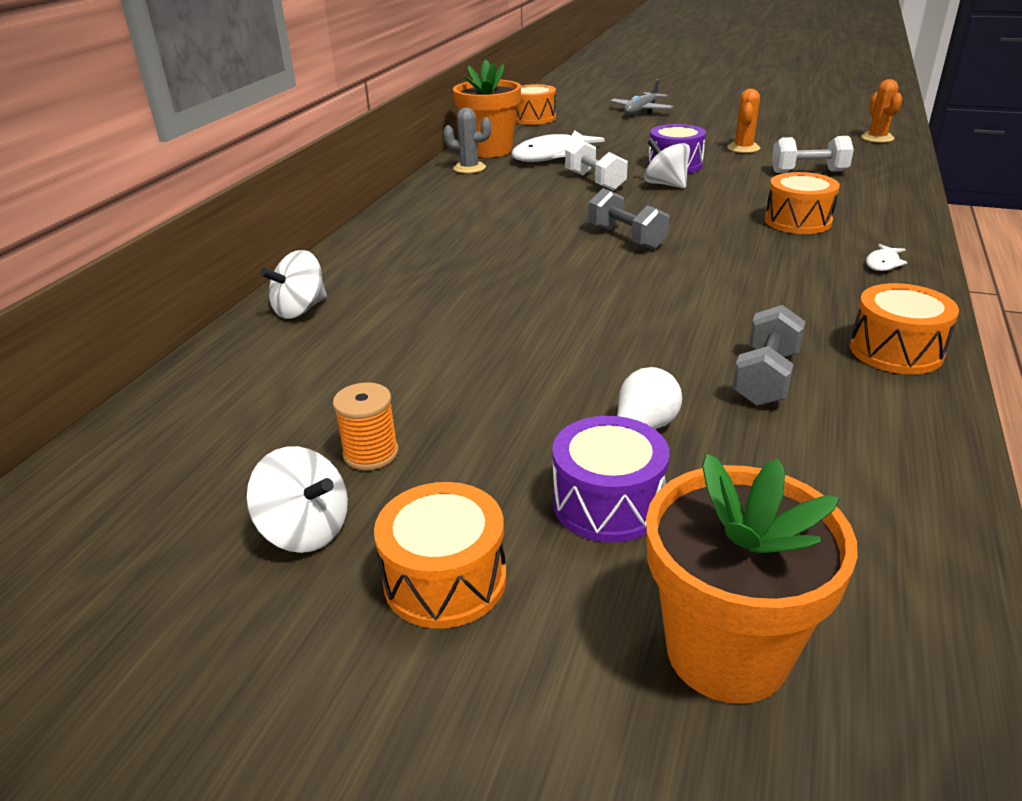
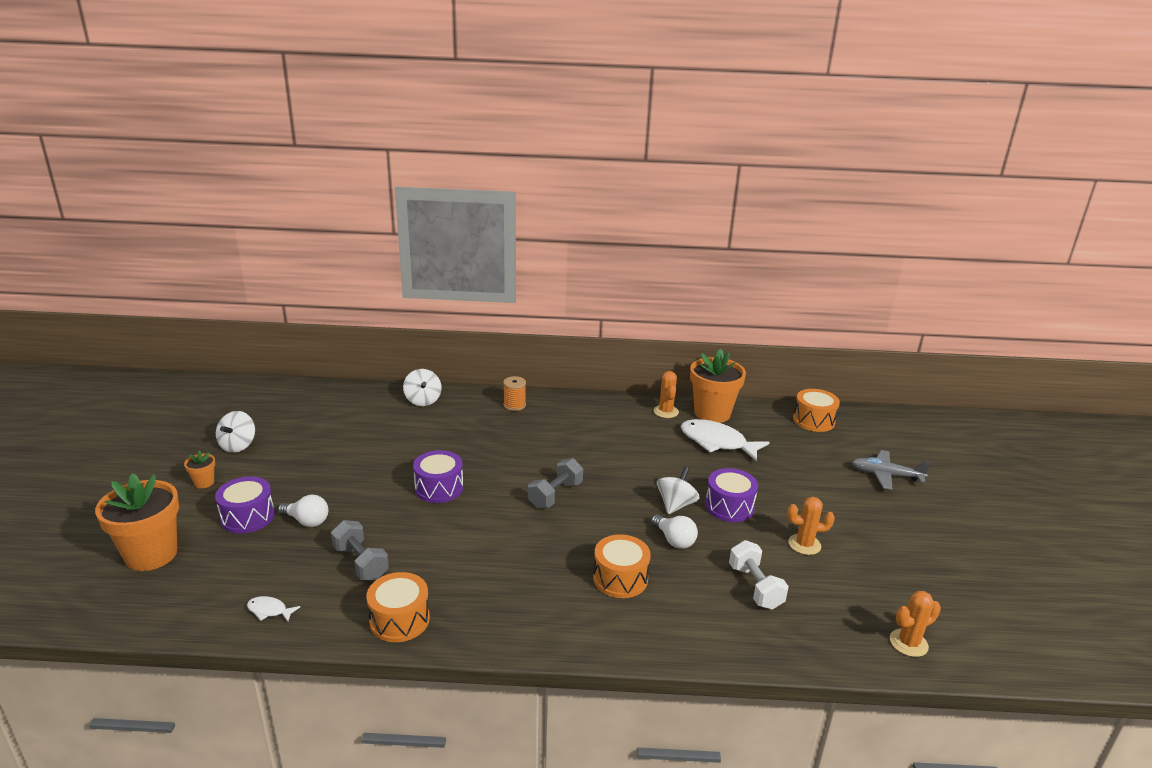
camera: 70 degrees right, 5 degrees down
white spinning top [260,250,327,319] -> white spinning top turned 135 degrees counterclockwise [403,369,442,406]
orange spool [333,382,399,470] -> orange spool moved to [503,376,526,411]
orange drum [374,482,506,629] -> orange flower pot [184,451,215,488]
grey cactus [443,108,491,173] -> orange cactus [653,371,679,418]
white dumbbell [565,139,628,191] -> none
grey dumbbell [732,305,806,406] -> grey dumbbell turned 45 degrees clockwise [331,520,389,580]
white fish [866,244,907,271] -> white fish moved to [247,596,300,622]
none -> purple drum [413,450,463,503]
none -> white light bulb [651,515,698,549]

